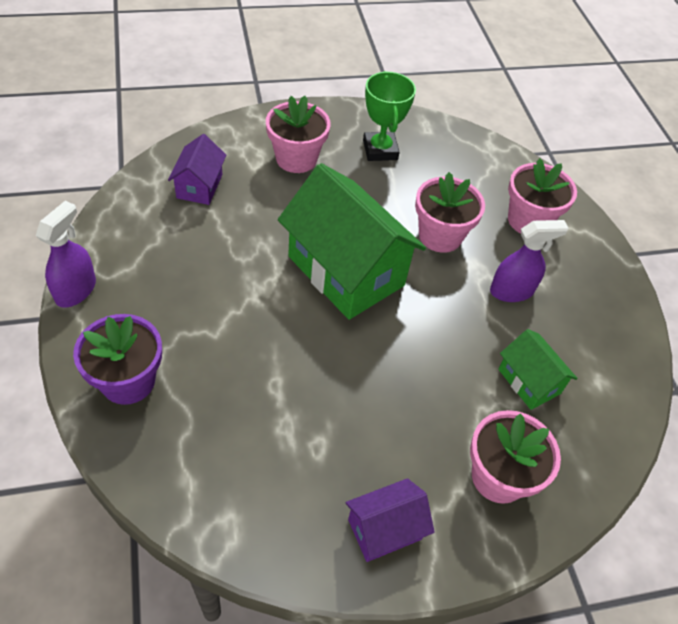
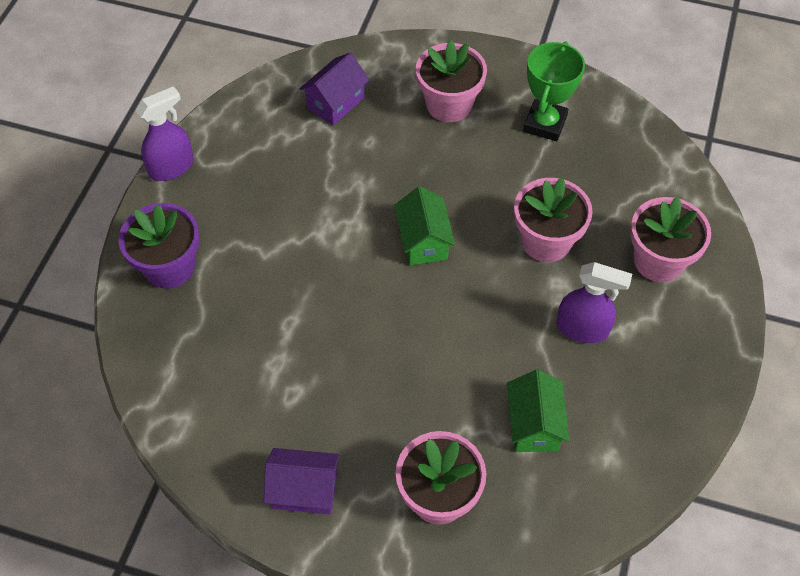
camera: 35 degrees right, 5 degrees up
green house [278,163,426,320] -> green house [394,186,455,265], size x0.50

